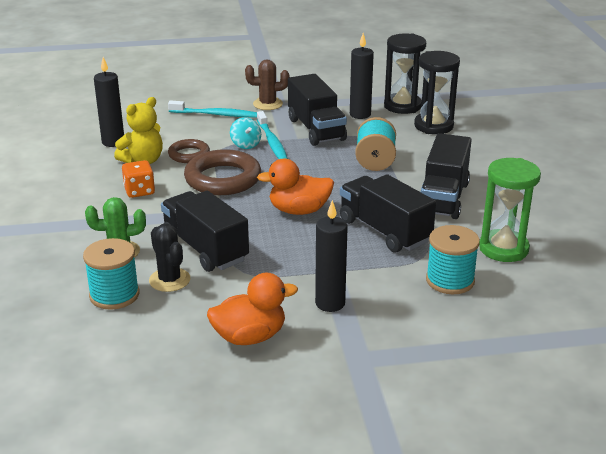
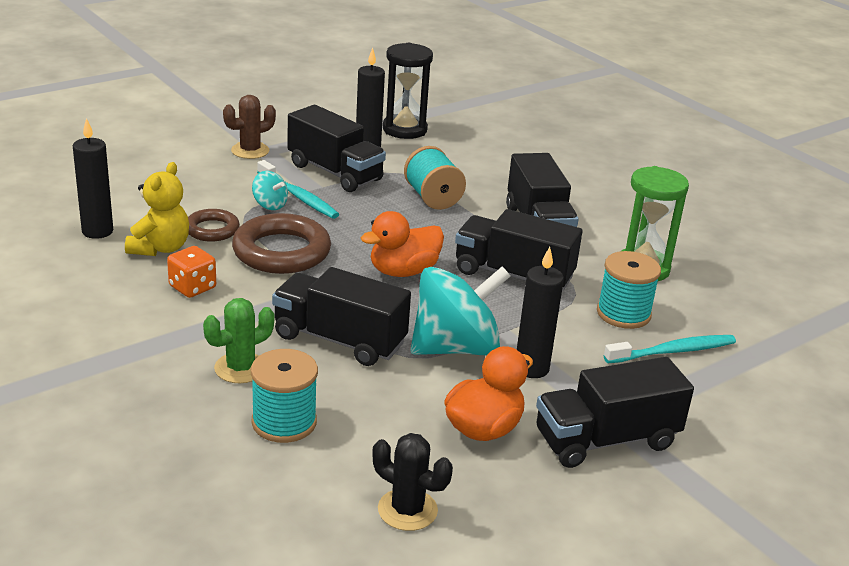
camera: 30 degrees left, 0 degrees up
black cactus [149,224,190,292] -> black cactus moved to [372,433,453,531]
turquoise toothbrush [168,100,257,118] -> turquoise toothbrush moved to [604,335,736,363]
black hourglass [414,51,460,134] -> none
none -> turquoise spinning top [410,266,511,355]
none -> black truck [536,357,694,468]

